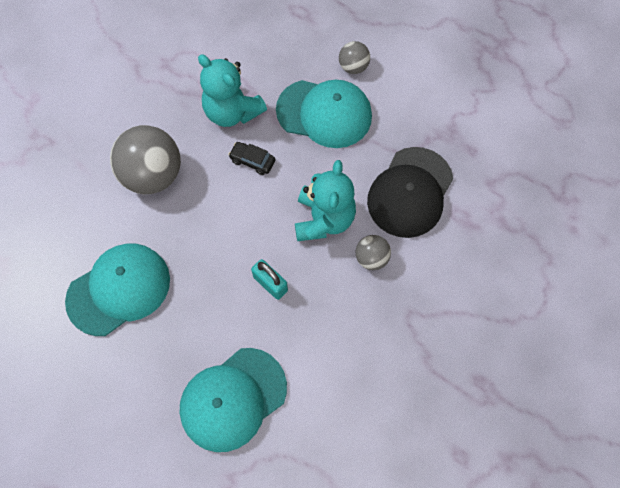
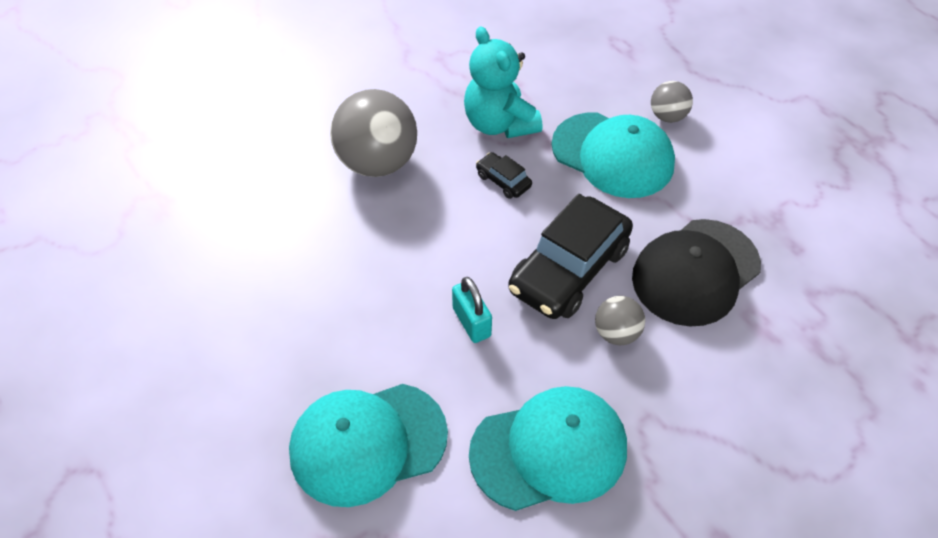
camera: 20 degrees right, 15 degrees down
turquoise cap [65,243,170,336] -> turquoise cap moved to [469,386,627,511]
turquoise teddy bear [295,160,356,241] -> black car [508,194,633,319]

